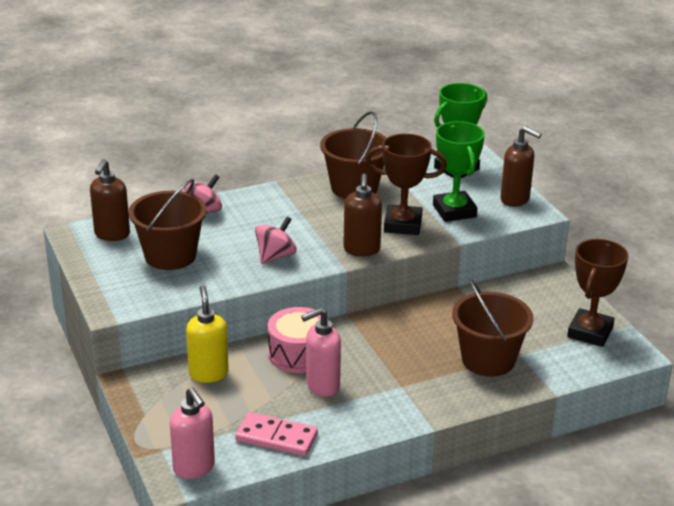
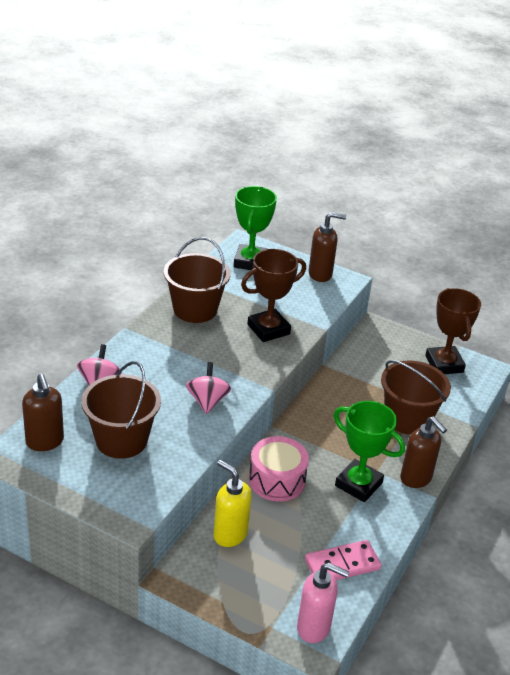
camera: 40 degrees left, 5 degrees up
pink soap dispenser [301,308,341,397] -> none
brown soap dispenser [343,174,382,256] -> brown soap dispenser moved to [400,416,447,488]
green trophy [433,121,485,222] -> green trophy moved to [334,401,405,502]

